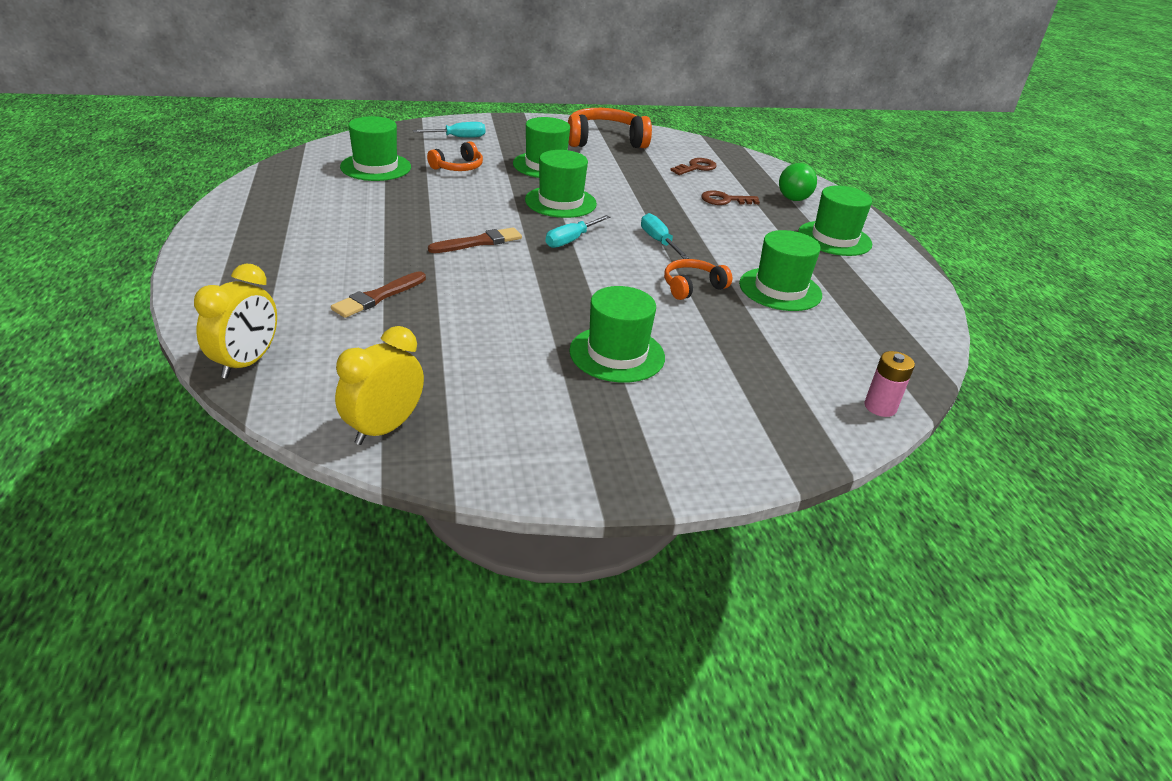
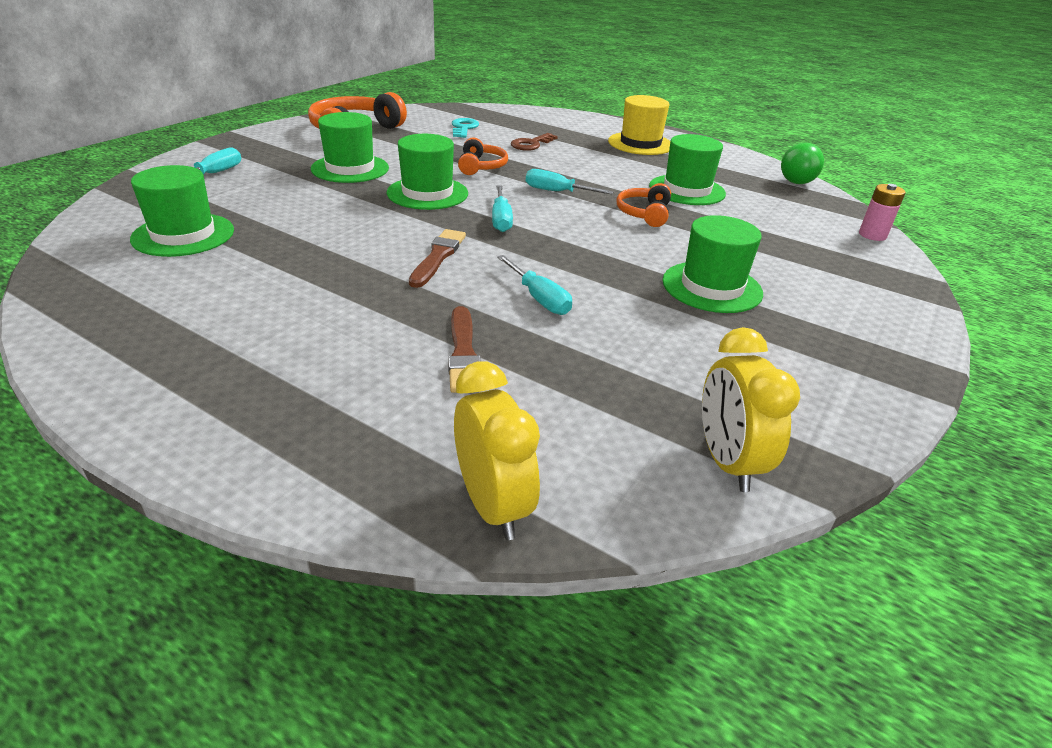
camera: 45 degrees left, 0 degrees up
orange headphones [427,141,483,171] -> orange headphones moved to [458,137,508,175]
brown key [670,158,717,175] -> turquoise key [452,118,479,138]
green ball [779,163,817,201] -> green ball moved to [781,142,824,184]
green hat [798,186,872,256] -> yellow hat [608,95,670,155]
none -> turquoise screwdriver [497,255,572,315]

